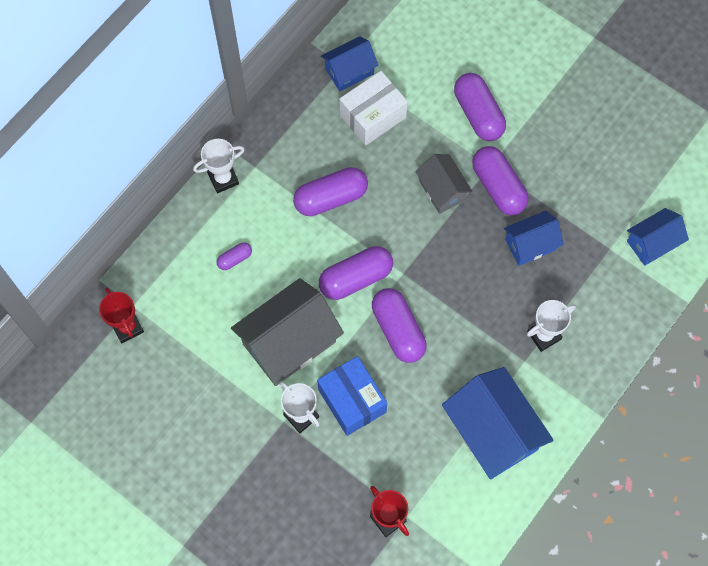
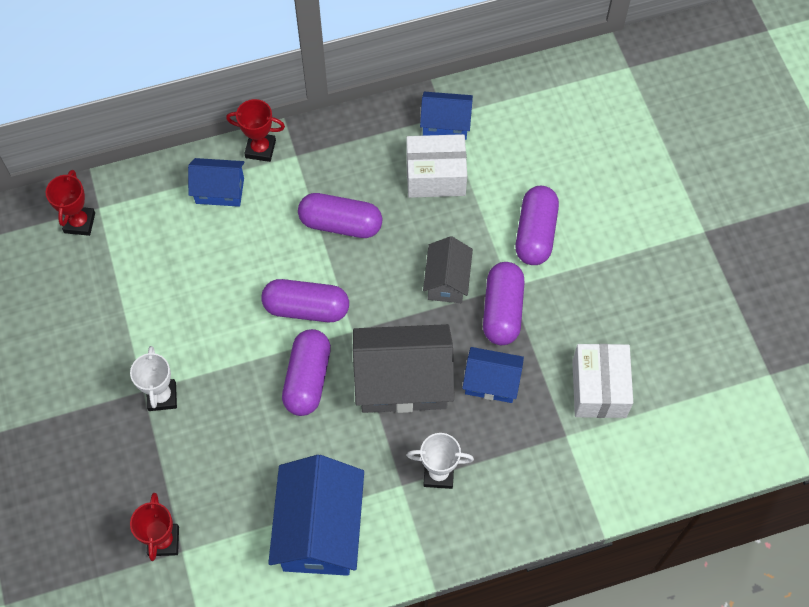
camera: 35 degrees right, 5 degrees down
white trophy [193,139,245,193] -> red trophy [226,99,285,162]
purple capsule [217,242,252,270] -> none
grey house [231,278,344,386] -> grey house moved to [353,324,454,413]
blue box [317,356,387,436] -> none
blue house [627,208,689,266] -> blue house moved to [188,158,245,207]
none -> white box [572,344,633,418]

